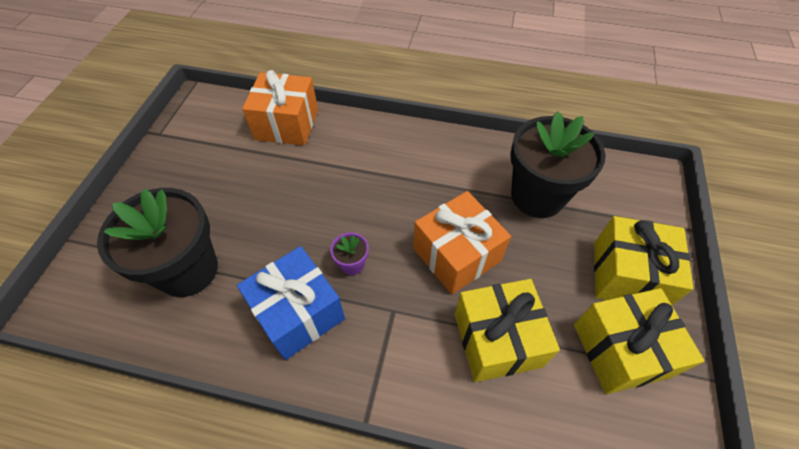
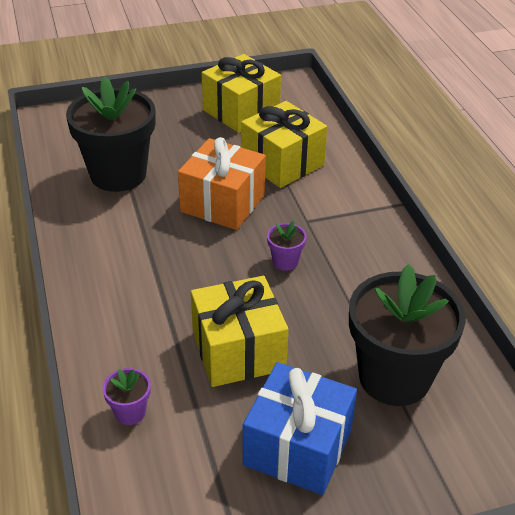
camera: 120 degrees left, 15 degrees down
blue gift [237,246,345,360] -> blue gift moved to [243,362,357,495]
orange gift [242,70,318,146] -> purple flower pot [103,368,151,425]
yellow gift [594,216,694,305] -> yellow gift moved to [191,276,289,387]

